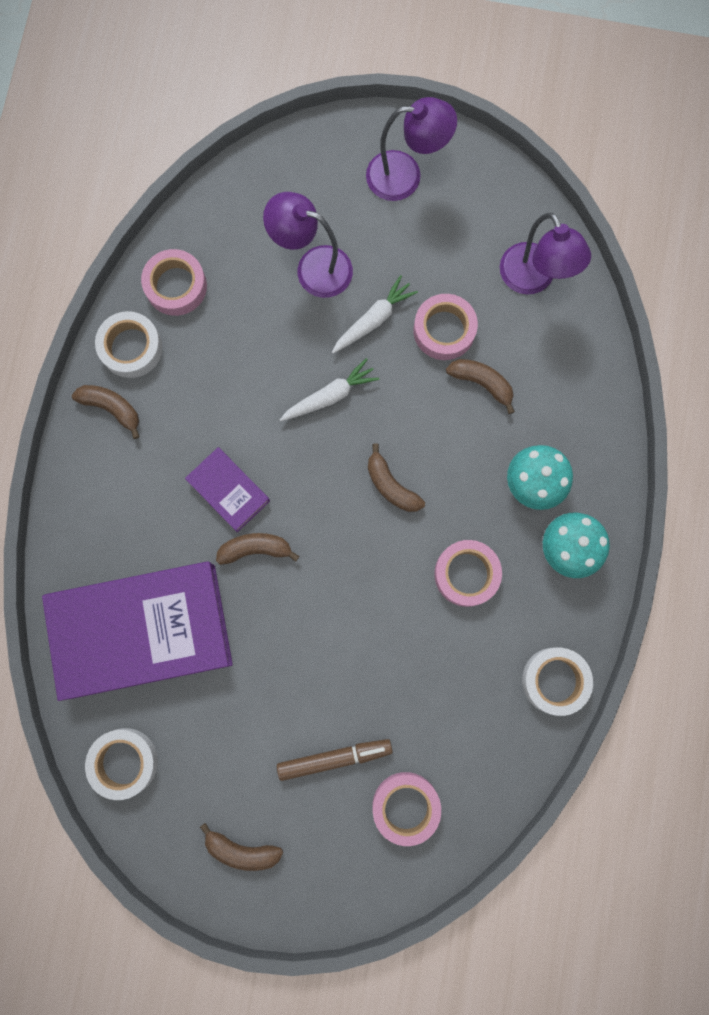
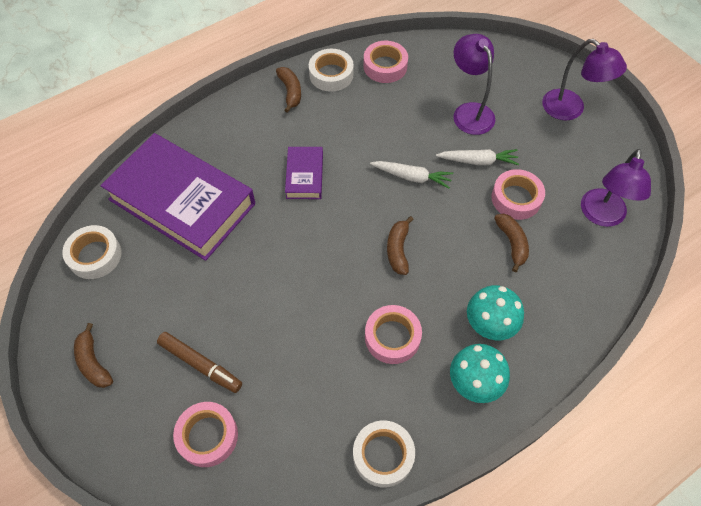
camera: 45 degrees right, 20 degrees down
brown banana [216,533,299,565] -> none

